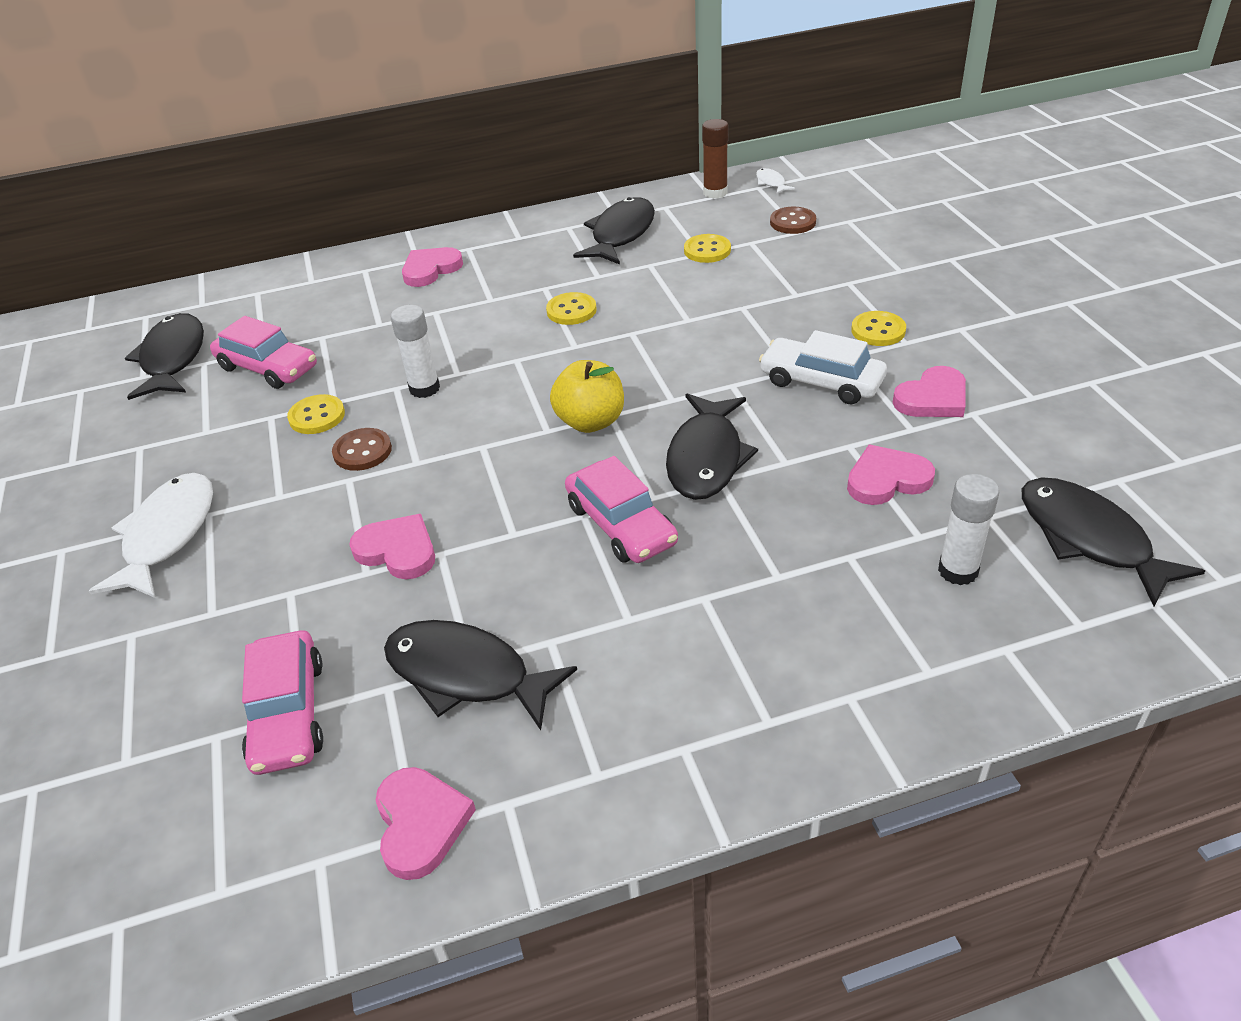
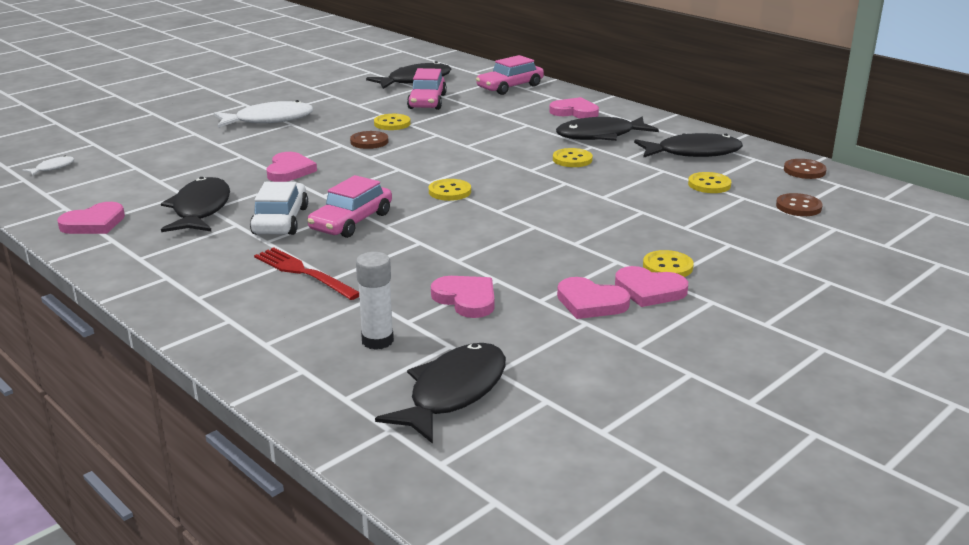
camera: 60 degrees right, 15 degrees down
pink car [242,630,323,775] -> pink car moved to [476,55,544,95]
white glue stick [391,305,440,398] -> none
yellow apple [550,360,624,433] -> yellow button [429,179,471,201]
black fish [666,393,758,500] -> black fish moved to [556,117,659,141]
brown glue stick [702,119,729,199] -> brown button [784,159,827,179]
white fish [756,168,795,194] -> white fish moved to [22,156,74,176]
white car [759,330,887,404] -> white car moved to [250,182,308,235]
none -> red fork [254,247,359,300]
none -> pink heart [615,266,688,307]

